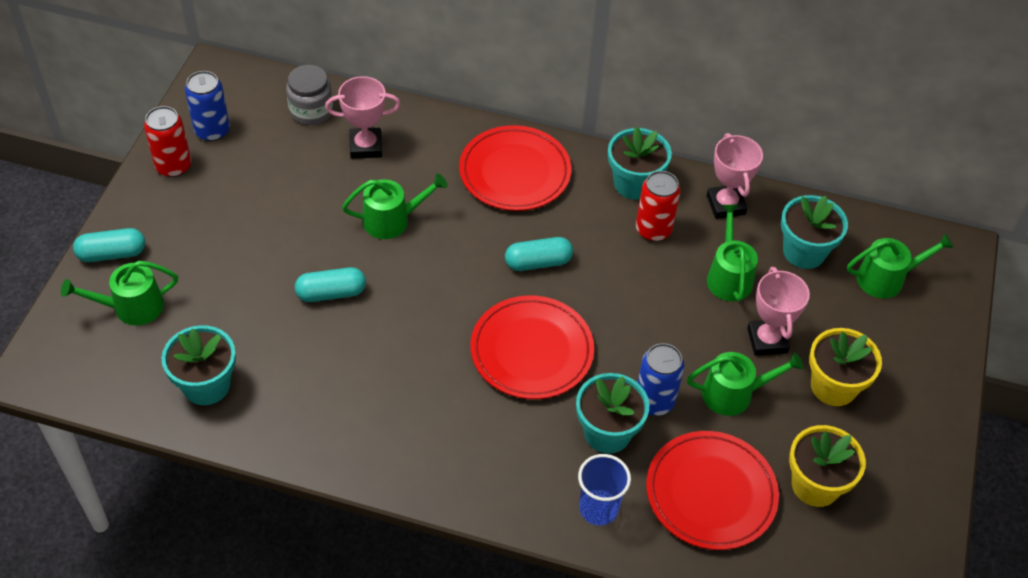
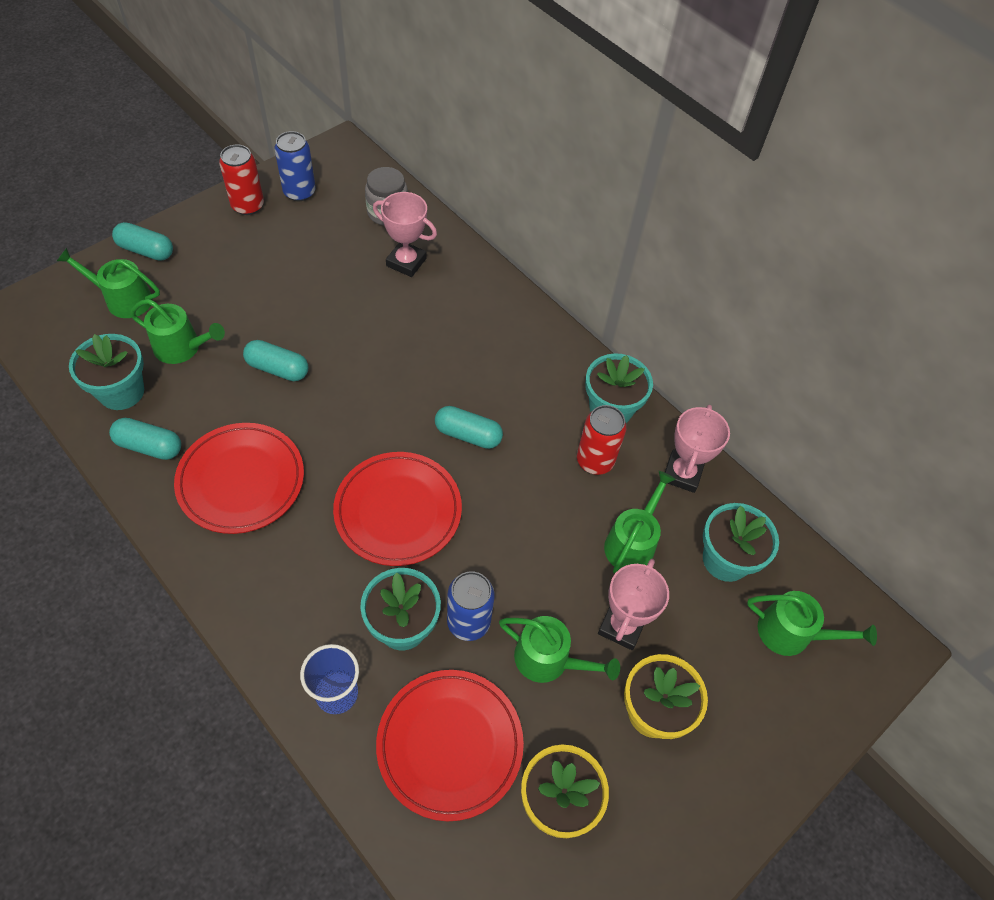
camera: 30 degrees right, 5 degrees up
green watering can [342,173,447,239] -> green watering can moved to [130,299,225,364]
red plate [459,125,572,211] -> red plate moved to [174,423,304,534]
none -> turquoise capsule [109,418,181,460]

